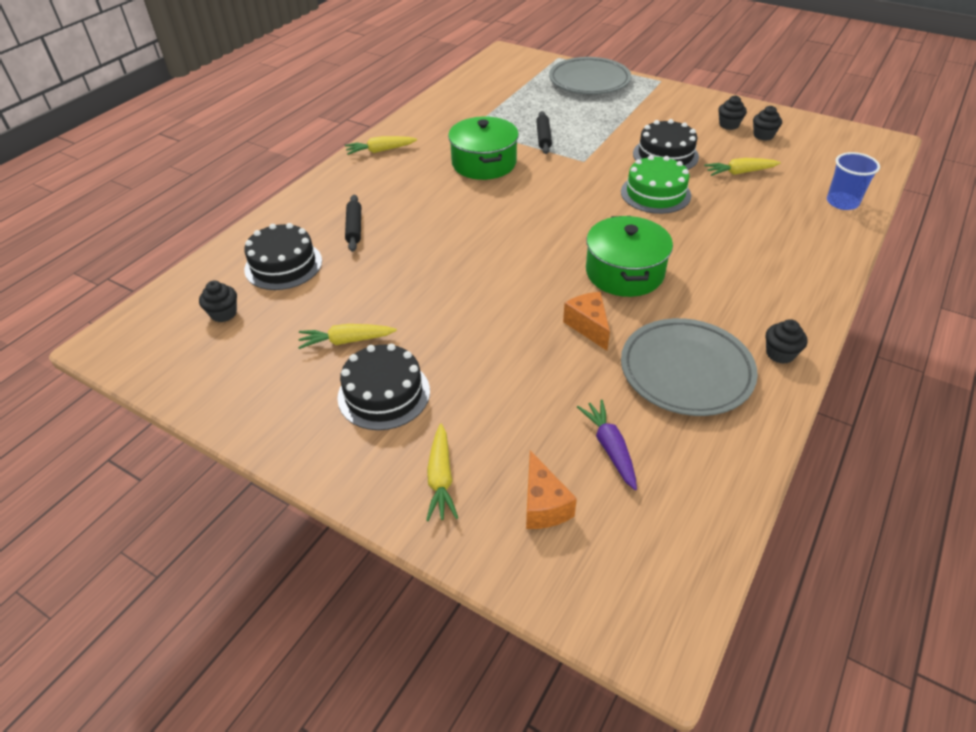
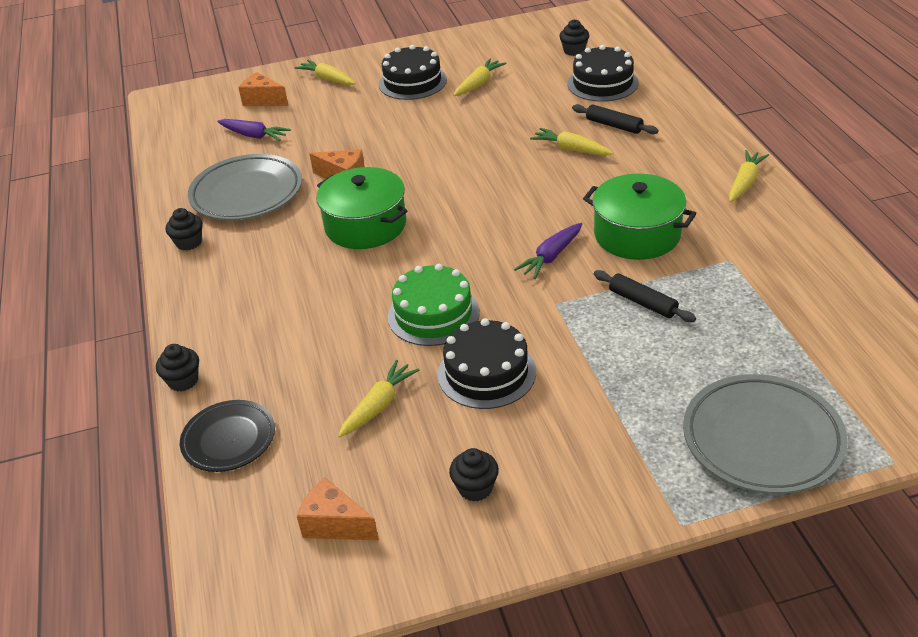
camera: 135 degrees right, 5 degrees down
black cupcake [753,106,782,141] -> black cupcake moved to [156,344,199,392]
blue cup [827,152,880,210] -> black plate [180,400,275,472]
none -> orange cheese [297,477,379,540]
none -> purple carrot [514,223,582,279]
none -> yellow carrot [530,128,613,155]

